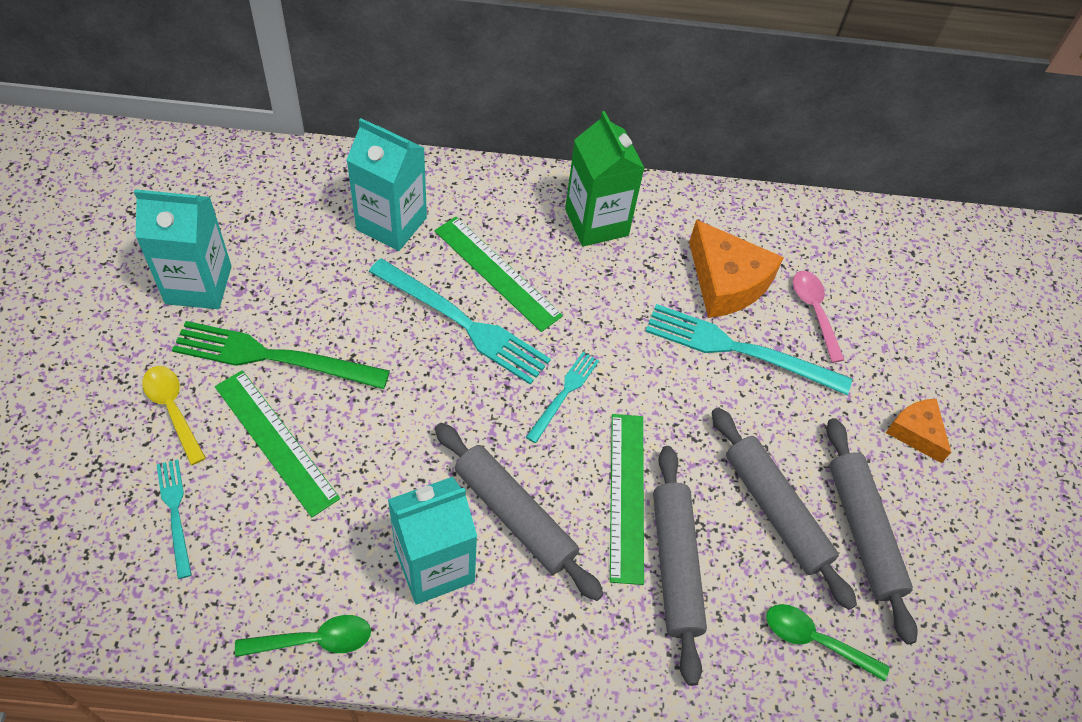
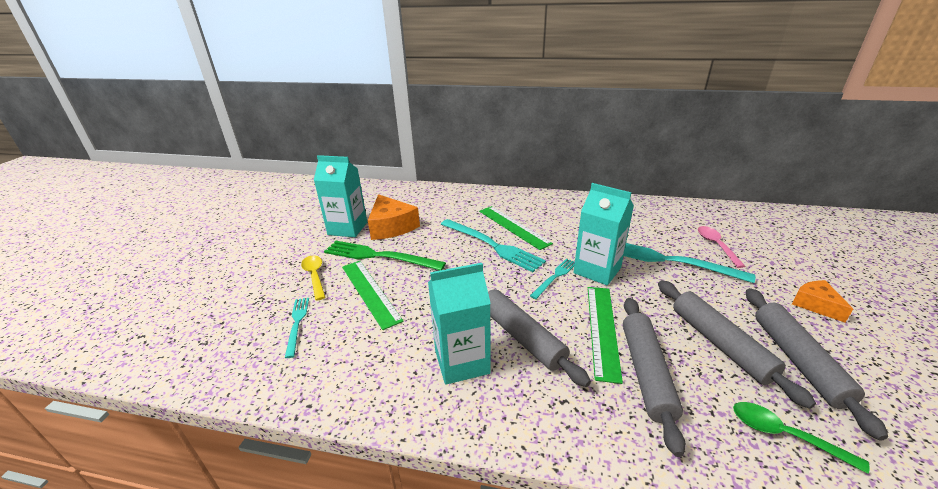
camera: 15 degrees right, 25 degrees down
green spoon [235,615,371,657] -> none
turquoise carton [346,118,427,251] -> turquoise carton moved to [573,183,634,286]
green carton [565,111,644,247] -> none
orange cheese [689,219,784,318] -> orange cheese moved to [368,194,420,240]

